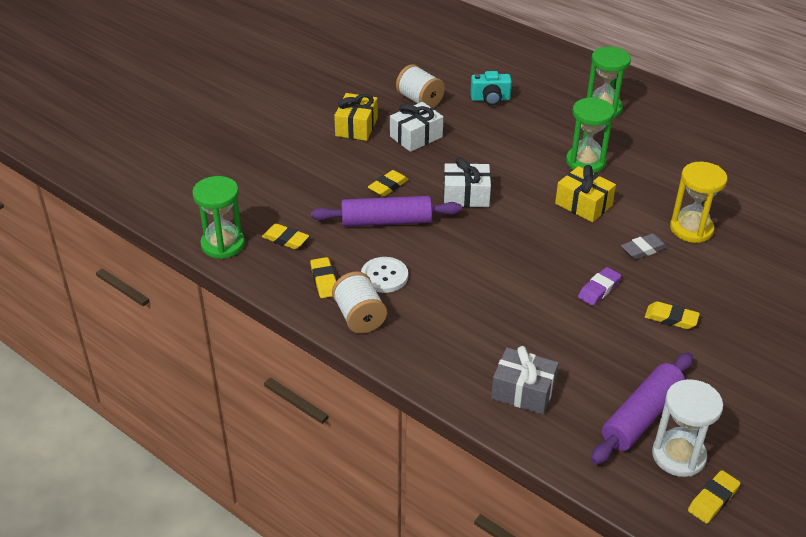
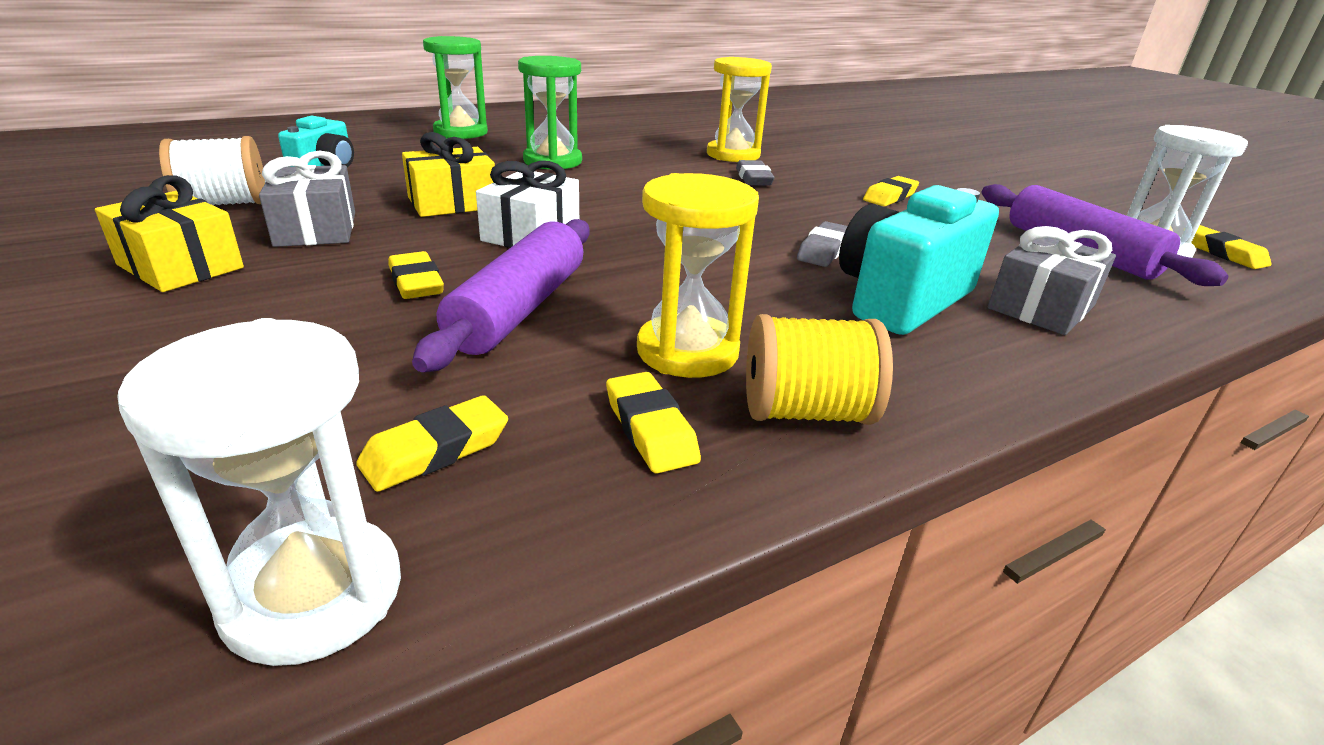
camera: 70 degrees left, 10 degrees down
green hourglass [192,176,245,259] -> white hourglass [117,318,401,666]
yellow eraser [310,257,336,298] -> yellow eraser turned 60 degrees clockwise [606,372,701,474]
white spool [332,271,387,334] -> yellow spool [746,314,893,425]
white button [361,257,408,293] -> yellow hourglass [637,173,759,378]
white gift [390,102,443,152] -> grey gift [259,151,355,247]
yellow gift [555,165,616,222] -> yellow gift moved to [402,132,495,217]
purple eraser [578,267,621,306] -> none
none -> grey eraser [797,221,848,267]
none -> turquoise camera [839,185,999,335]

